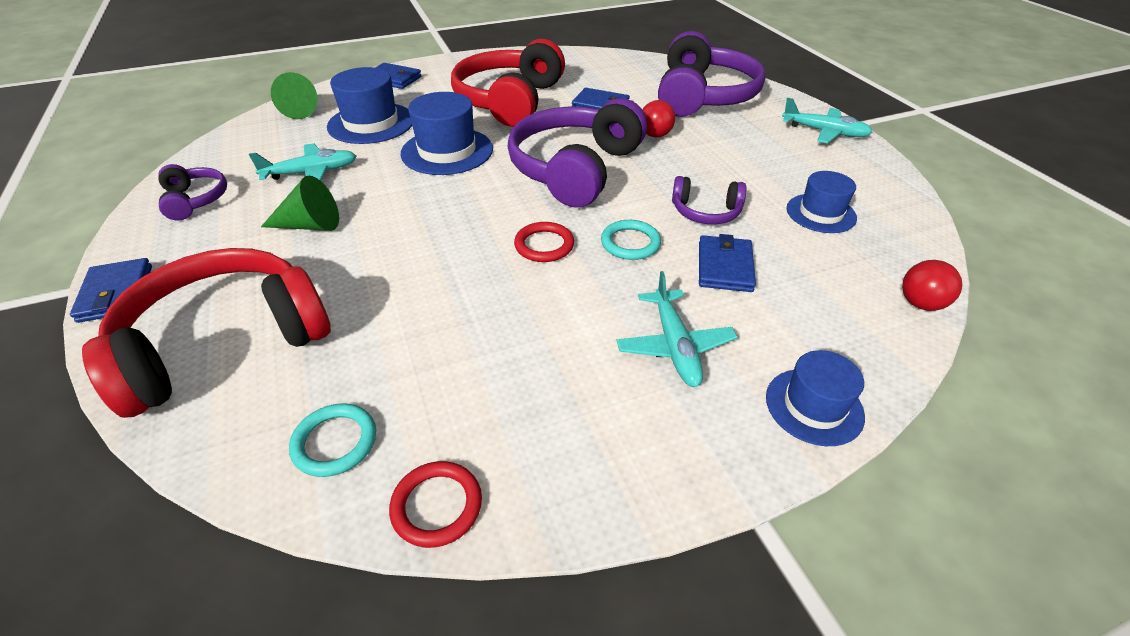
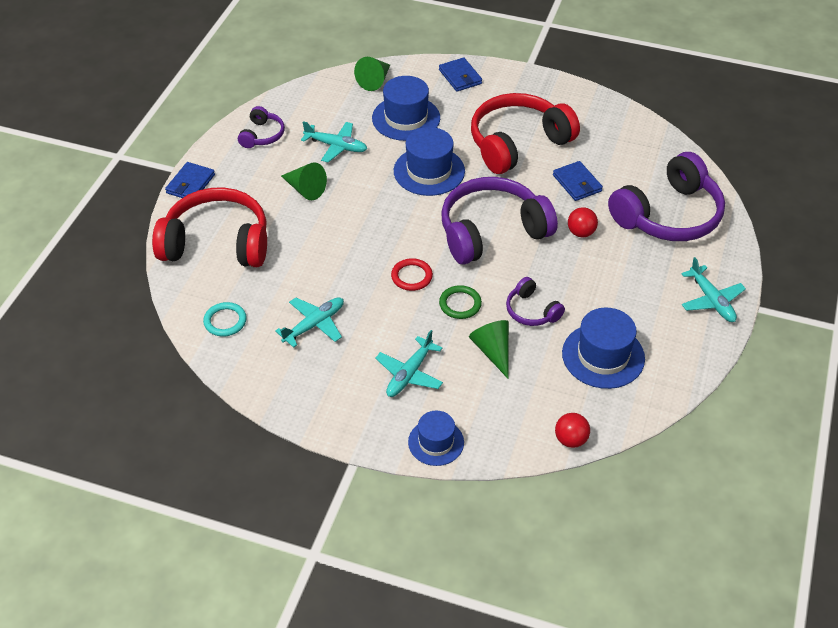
camera: 40 degrees right, 5 degrees up
red ring [389,461,482,548] -> none
turquoise ring [601,220,661,260] -> green ring [439,285,482,319]
blue wallet [699,234,756,292] -> green cone [469,320,509,378]
blue hat [786,171,857,233] -> blue hat [562,308,645,389], size x1.56
none -> turquoise plane [275,297,344,348]

